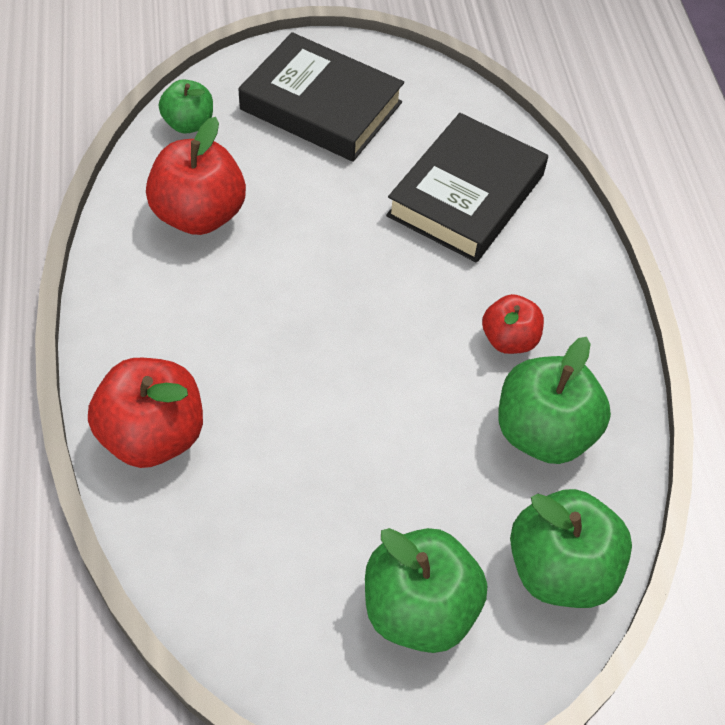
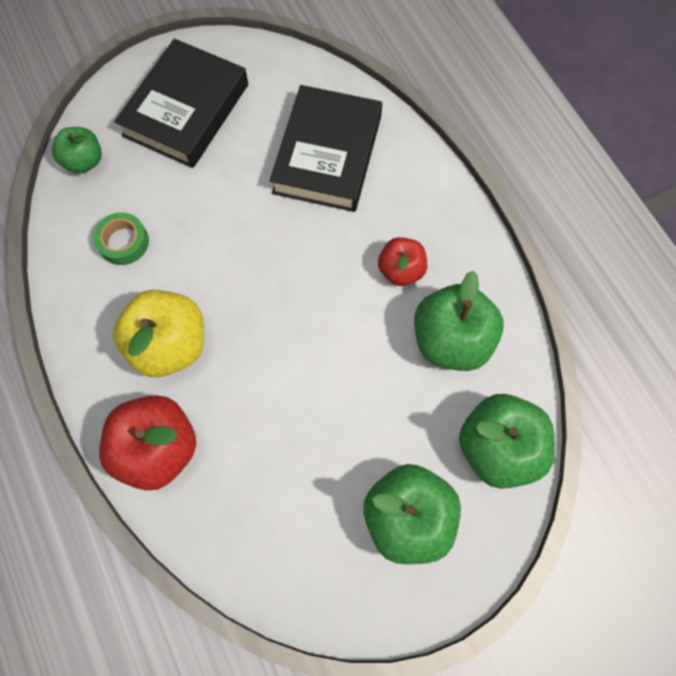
camera: 15 degrees left, 15 degrees up
red apple [146,117,246,235] -> green tape [93,212,149,265]
black book [238,32,404,162] -> black book turned 75 degrees counterclockwise [114,39,248,168]
none -> yellow apple [113,290,204,377]

